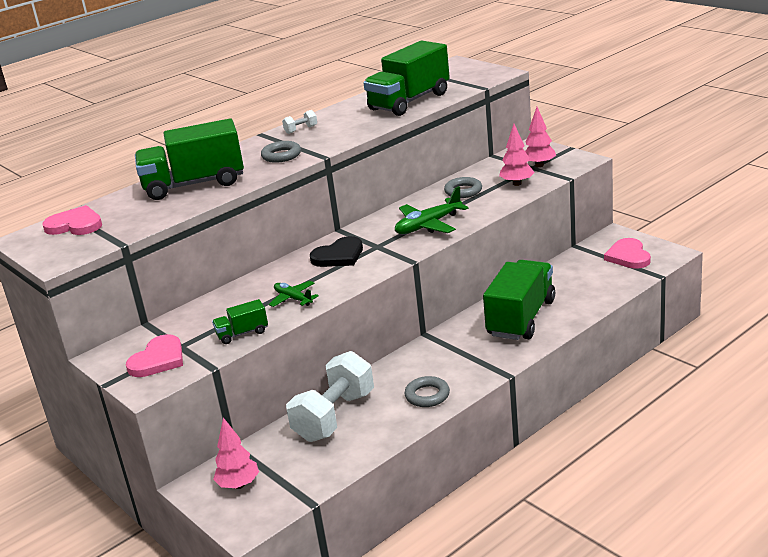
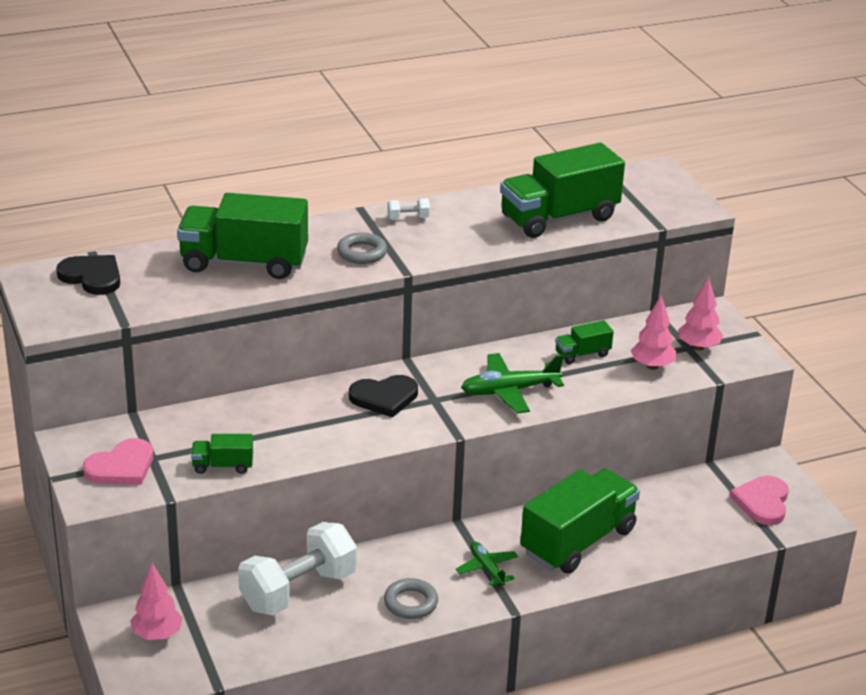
camera: 15 degrees right, 5 degrees up
pink heart [42,205,102,235] -> black heart [56,255,120,295]
green plane [269,281,319,307] -> green plane moved to [456,541,518,586]
grey ring [444,177,482,198] -> green truck [555,320,614,364]

